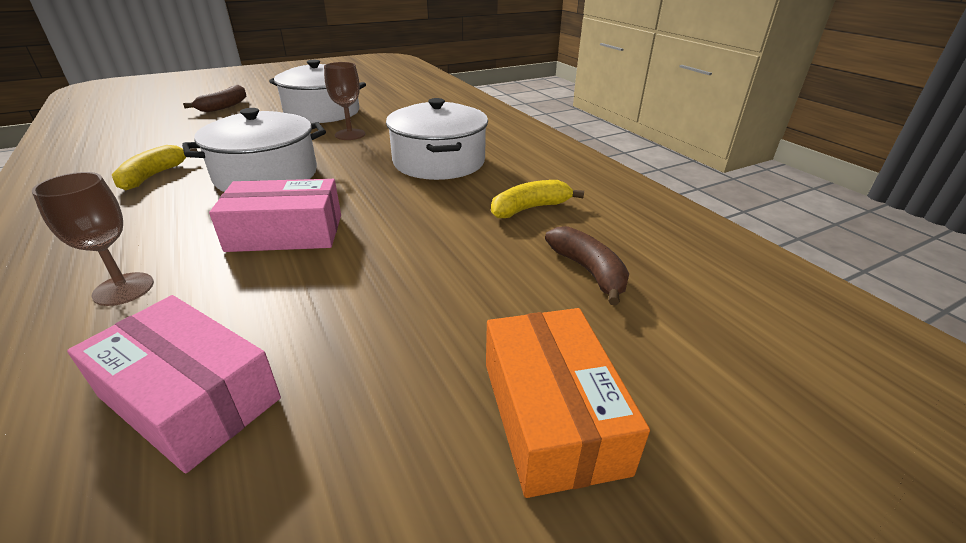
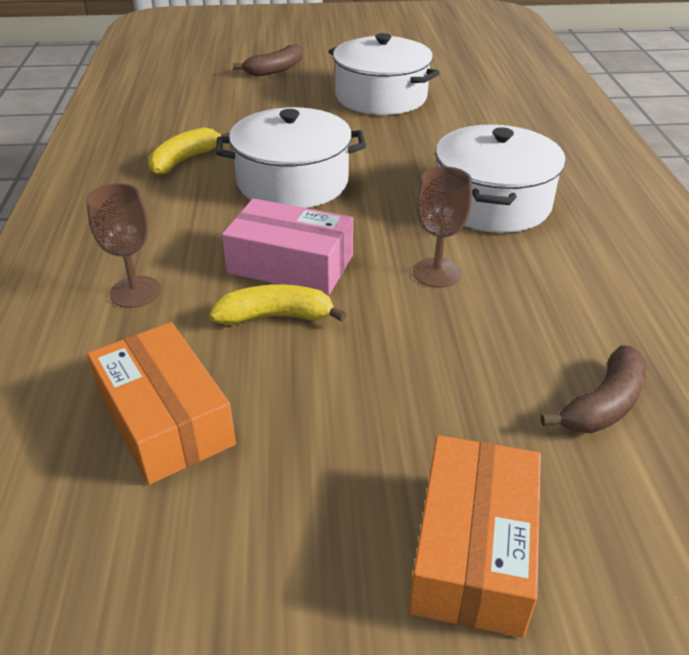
camera: 25 degrees right, 5 degrees up
pink box [67,295,281,473] -> orange box [87,322,236,485]
brown goblet [324,62,365,140] -> brown goblet moved to [413,166,472,288]
yellow banana [491,180,584,218] -> yellow banana moved to [209,284,347,325]
brown banana [545,226,629,306] -> brown banana turned 45 degrees clockwise [541,345,647,433]

